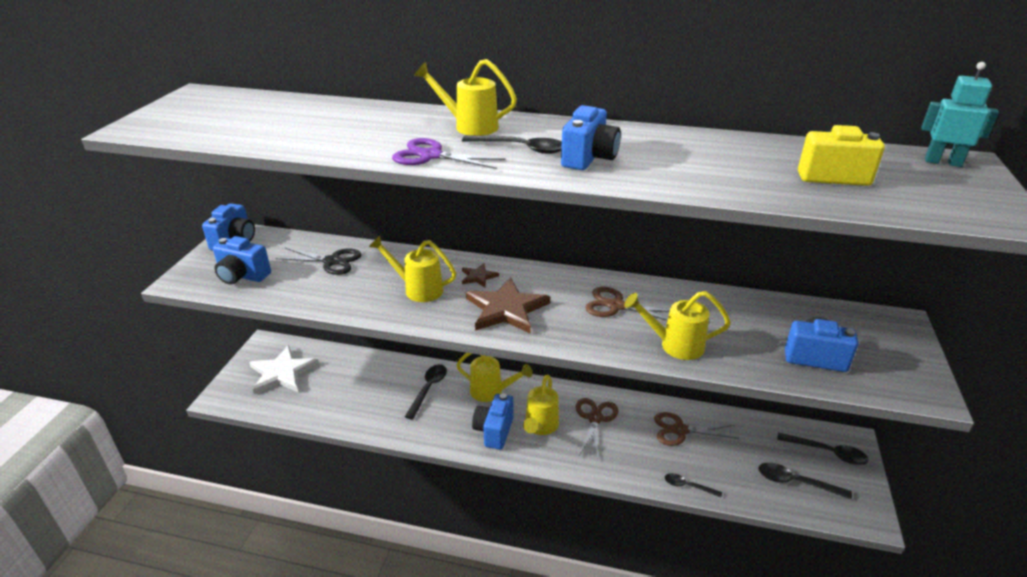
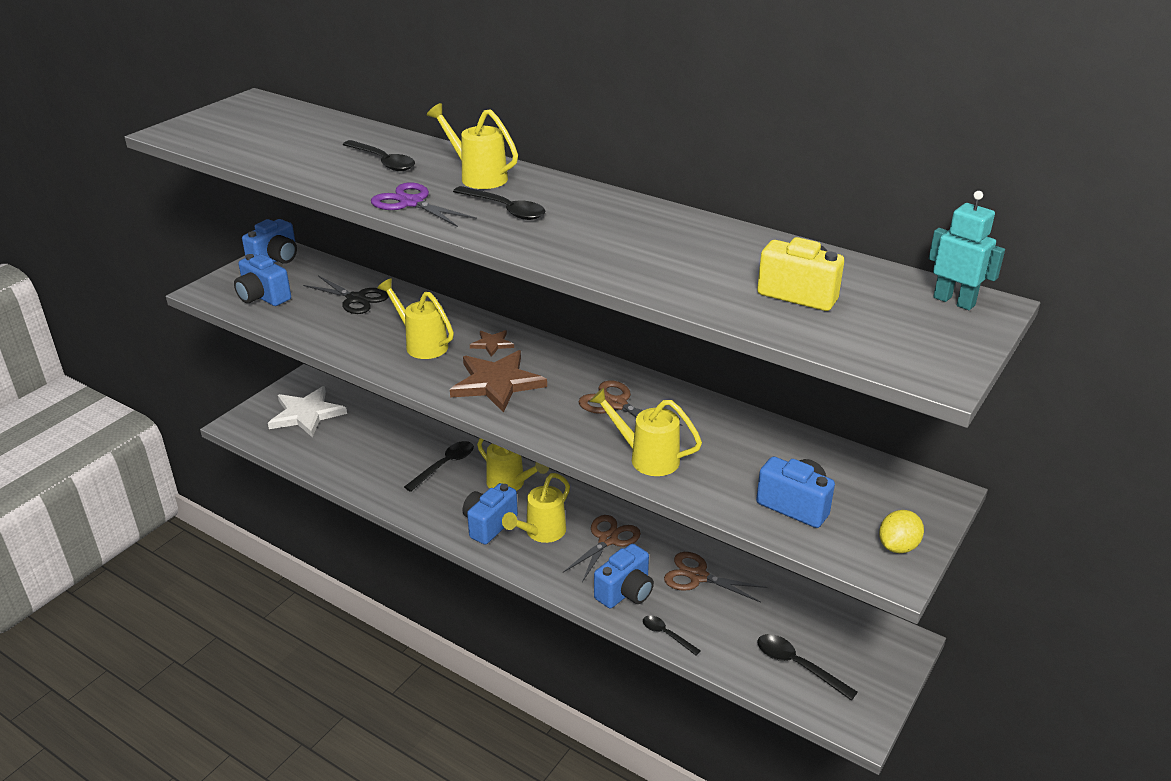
camera: 20 degrees right, 0 degrees up
blue camera [561,105,621,170] -> blue camera moved to [594,544,654,608]
black spoon [777,433,868,465] -> black spoon moved to [343,140,415,171]
none -> yellow lemon [879,510,924,553]

